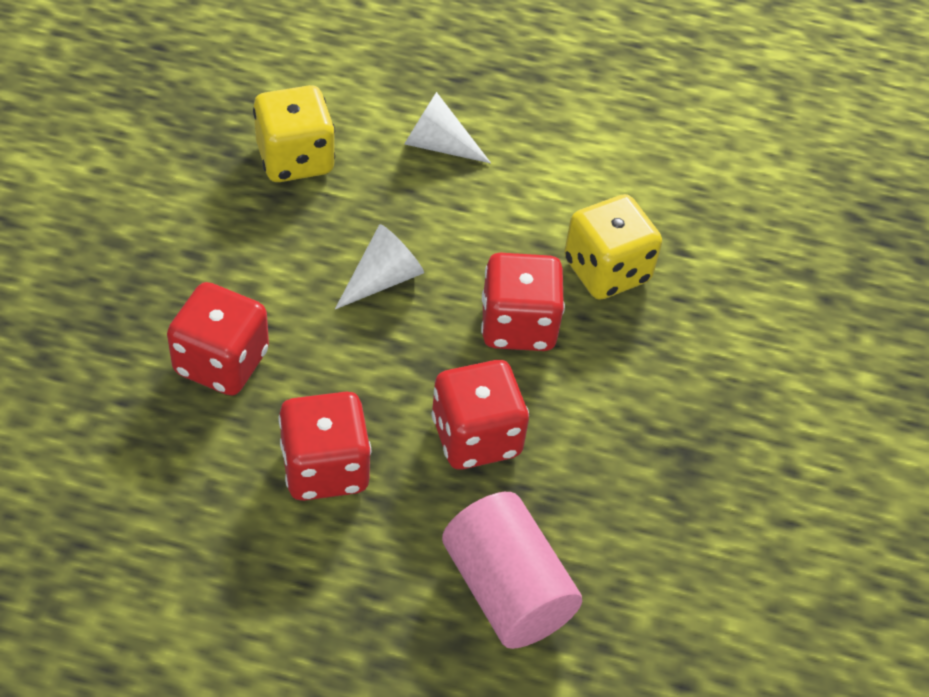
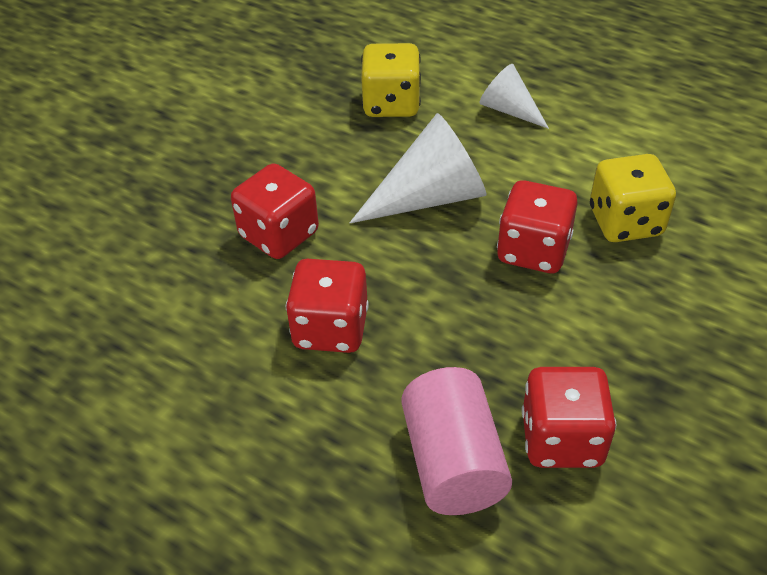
camera: 25 degrees right, 5 degrees down
white cone [335,224,424,309] -> white cone [349,113,487,223], size x1.70
red dice [431,360,529,470] -> red dice moved to [522,367,616,468]

